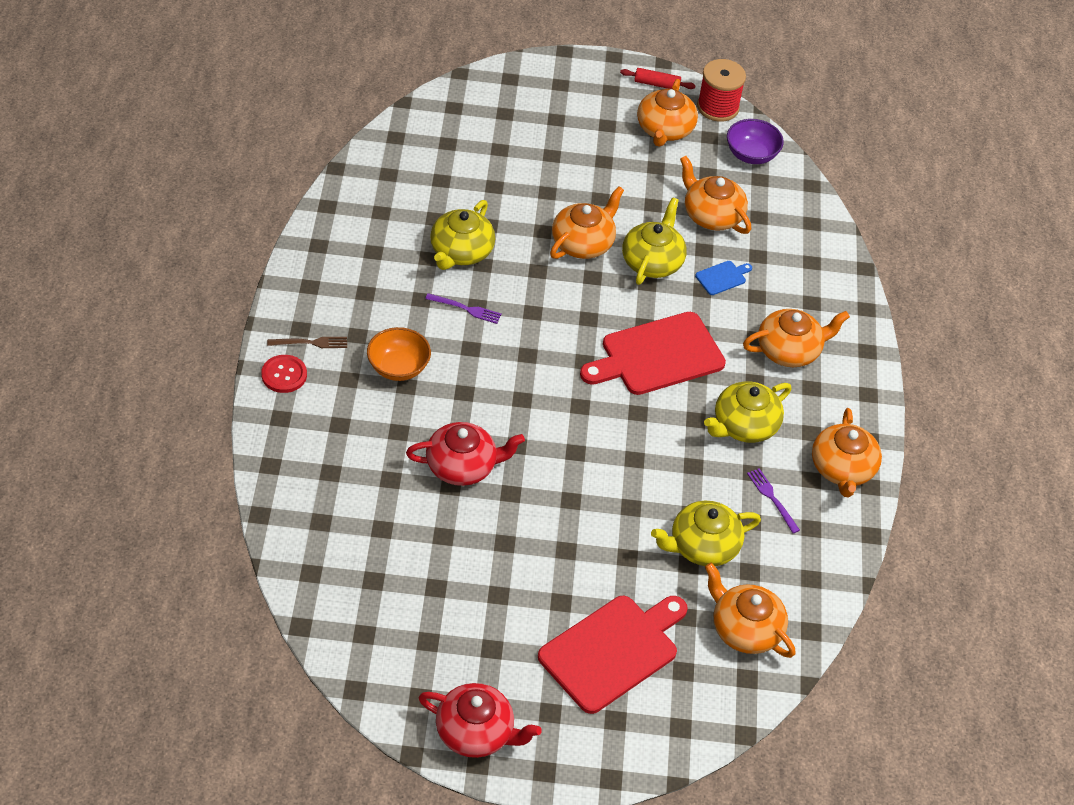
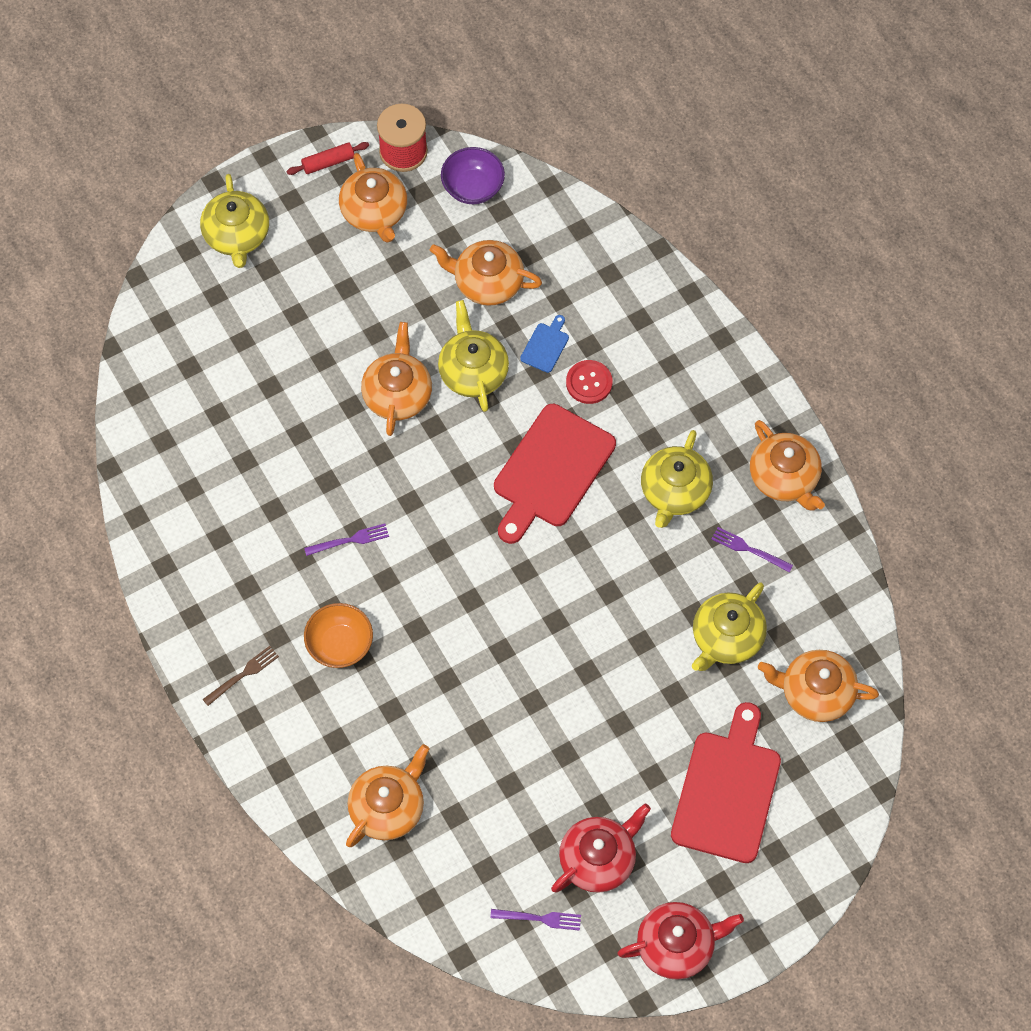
camera: 30 degrees left, 15 degrees up
red button [261,355,307,393] -> red button moved to [566,360,613,404]
red teapot [406,422,525,486] -> red teapot moved to [551,803,651,893]
yellow teapot [430,200,495,270] -> yellow teapot moved to [200,174,269,268]
orange teapot [743,309,850,367] -> orange teapot moved to [346,744,430,847]
none -> purple fork [490,909,581,931]

